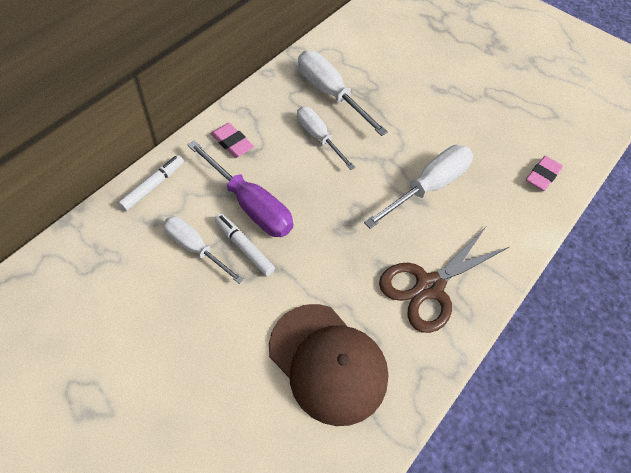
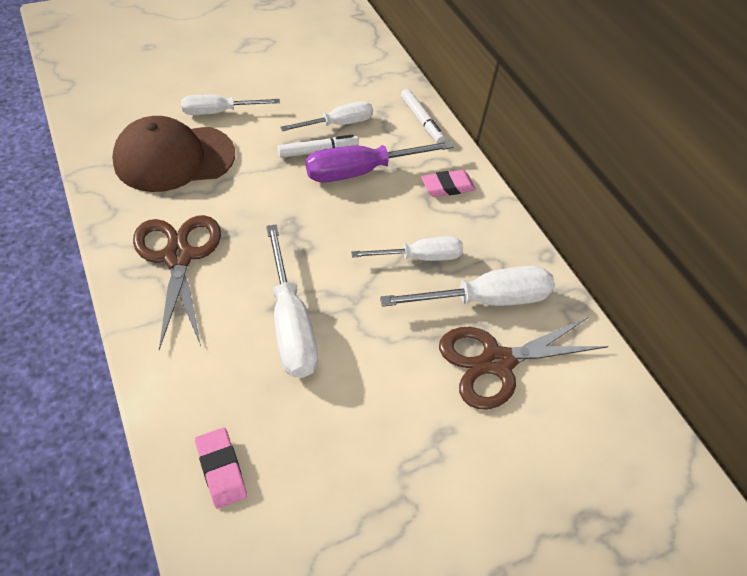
camera: 115 degrees right, 5 degrees down
none -> white screwdriver [181,95,280,115]
none -> brown scissors [439,318,608,409]

